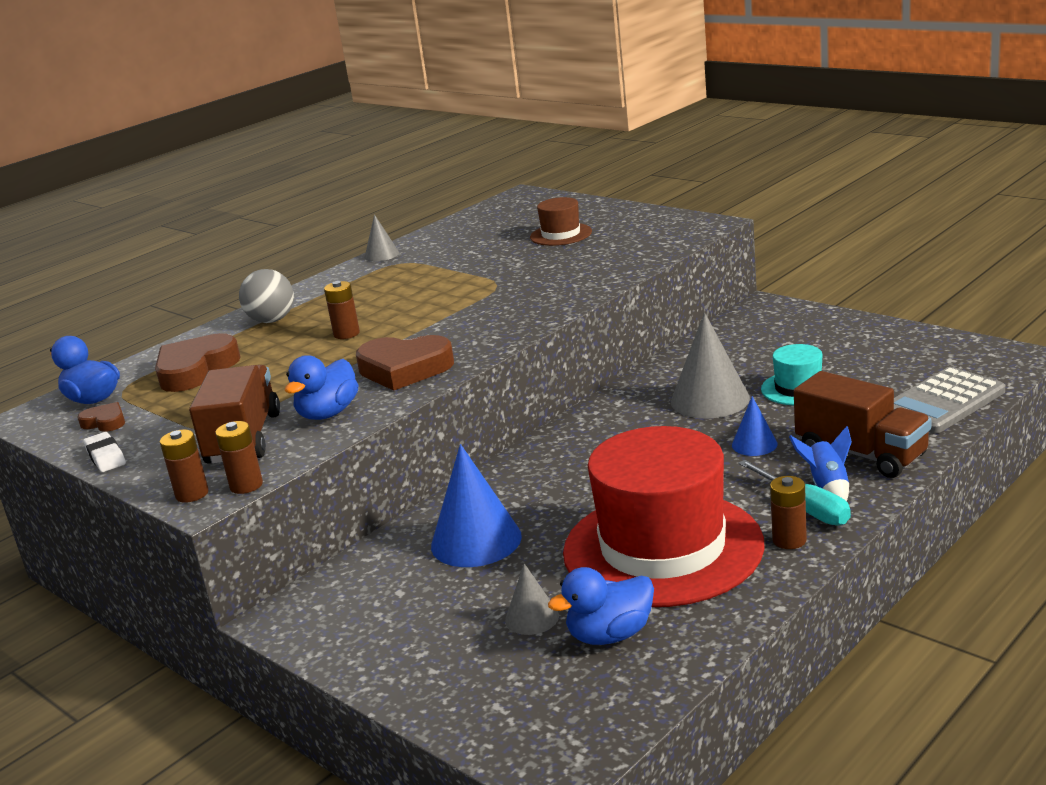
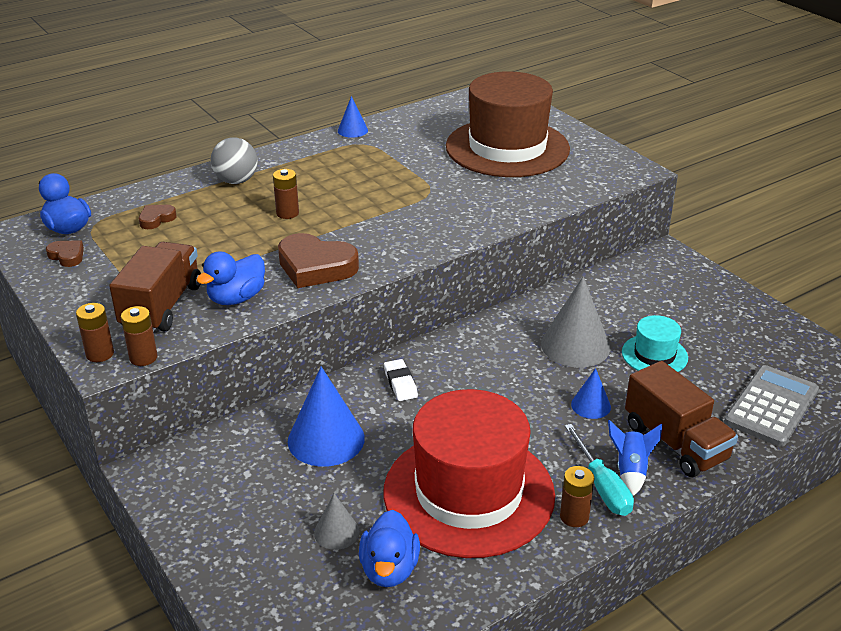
camera: 10 degrees right, 10 degrees up
white eraser [83,432,126,472] -> white eraser moved to [384,359,418,401]
brown heart [155,333,241,392] -> brown heart [139,205,177,229], size x0.50
grey cone [365,214,399,262] -> blue cone [338,96,368,138]
brown hat [530,197,592,246] -> brown hat [446,71,570,177], size x2.23
blue duck [548,567,654,645] -> blue duck turned 75 degrees counterclockwise [359,510,420,587]
grey calculator [894,367,1005,433] -> grey calculator turned 150 degrees clockwise [724,365,819,447]

